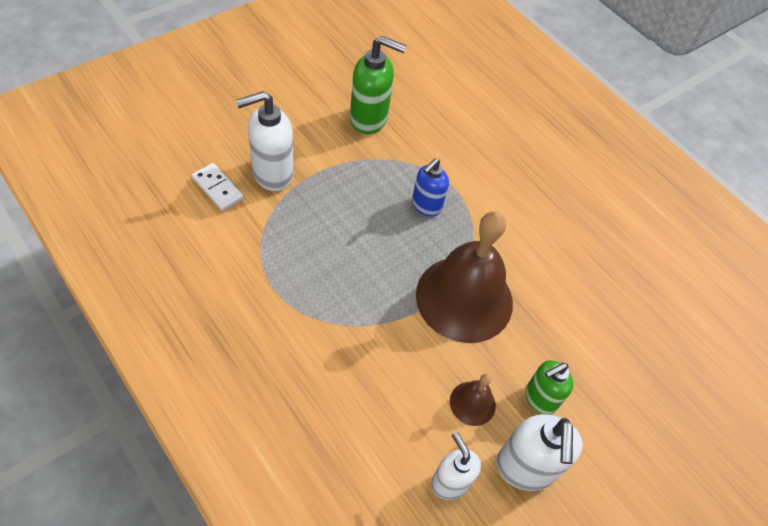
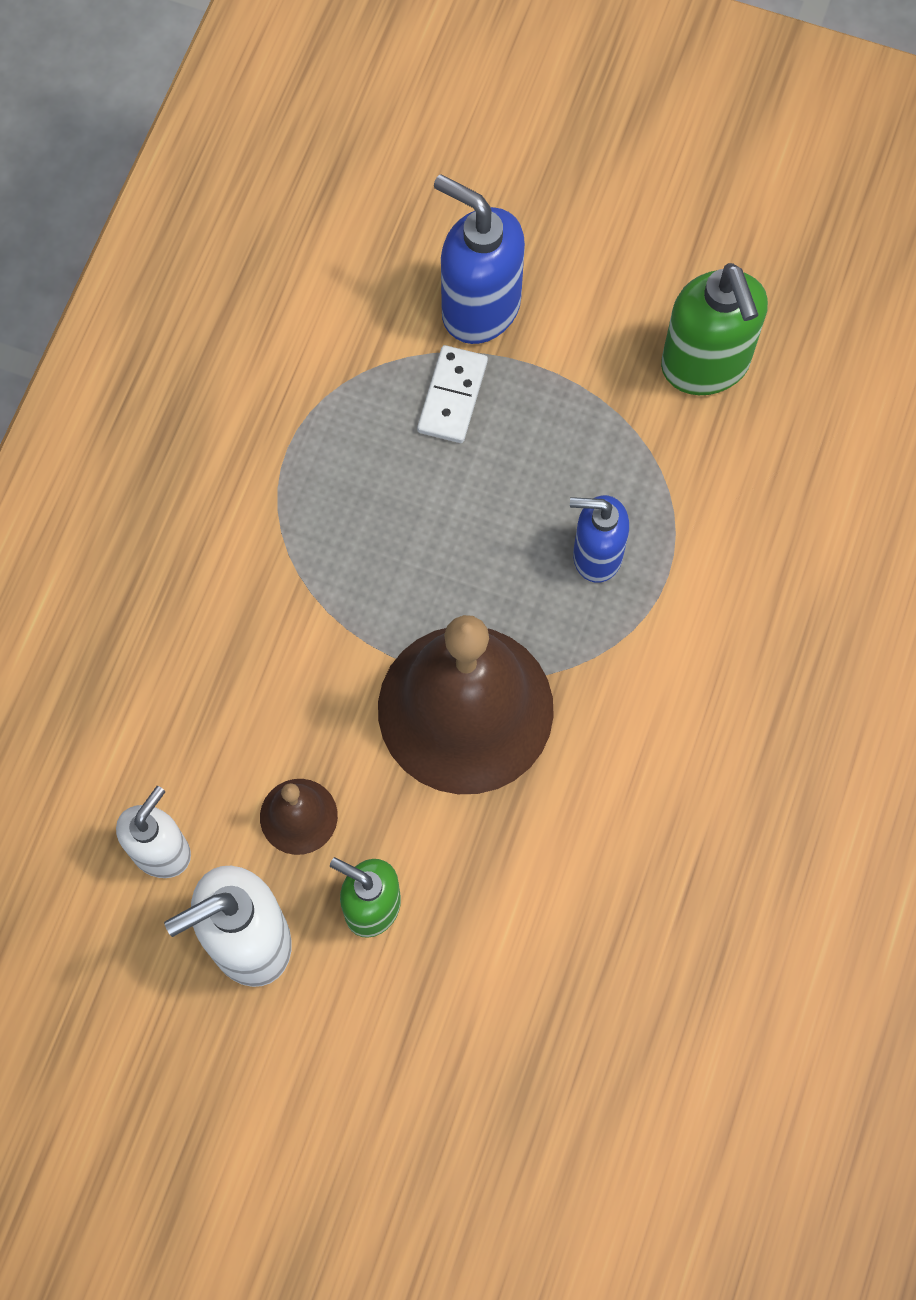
camera: 65 degrees right, 15 degrees up
white domino [192,163,244,211] -> white domino moved to [417,345,488,443]
white soap dispenser [236,91,293,191] -> blue soap dispenser [434,175,525,344]

